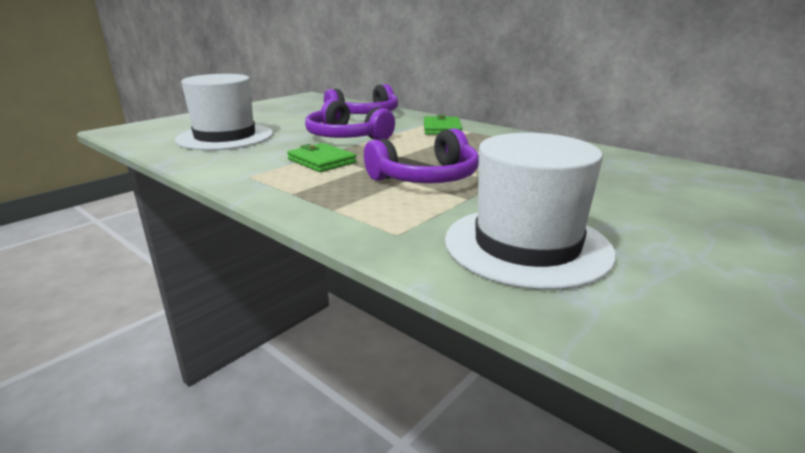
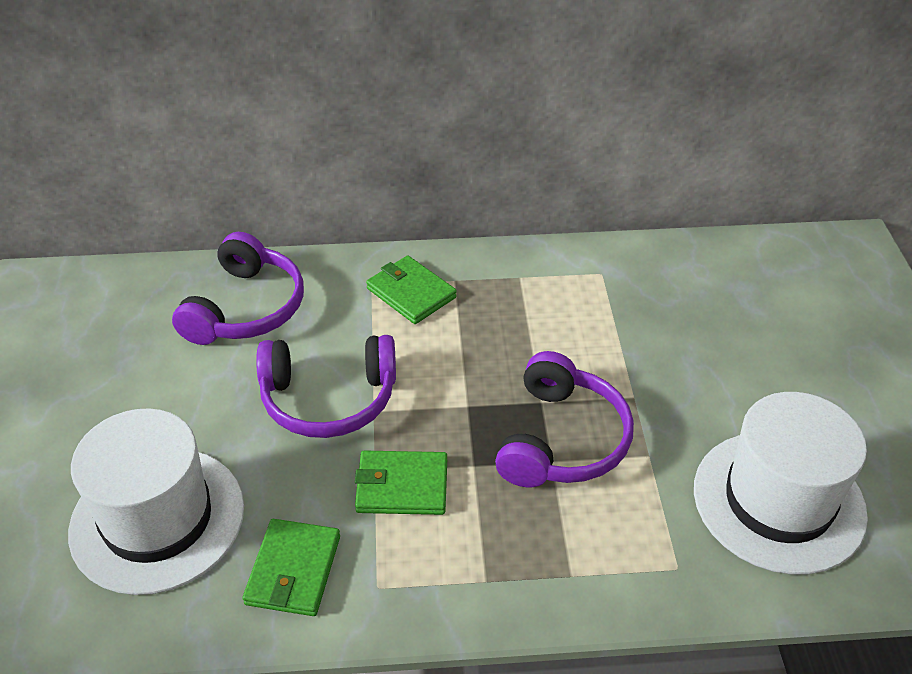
camera: 45 degrees left, 20 degrees up
none -> green wallet [242,519,340,616]

